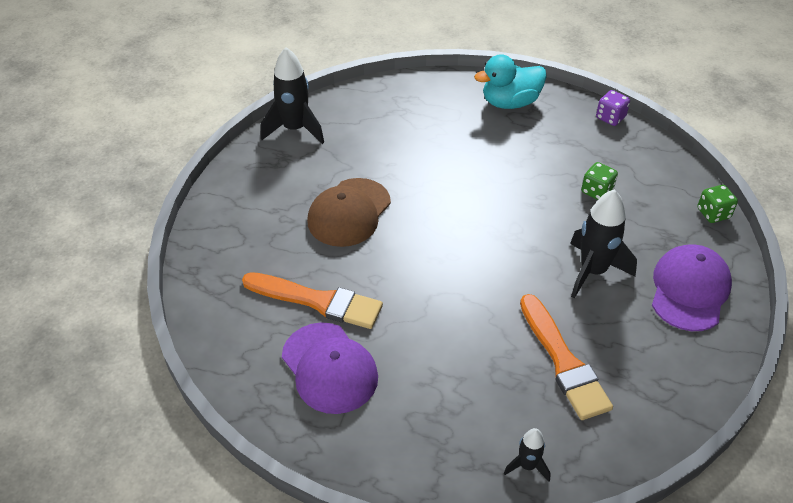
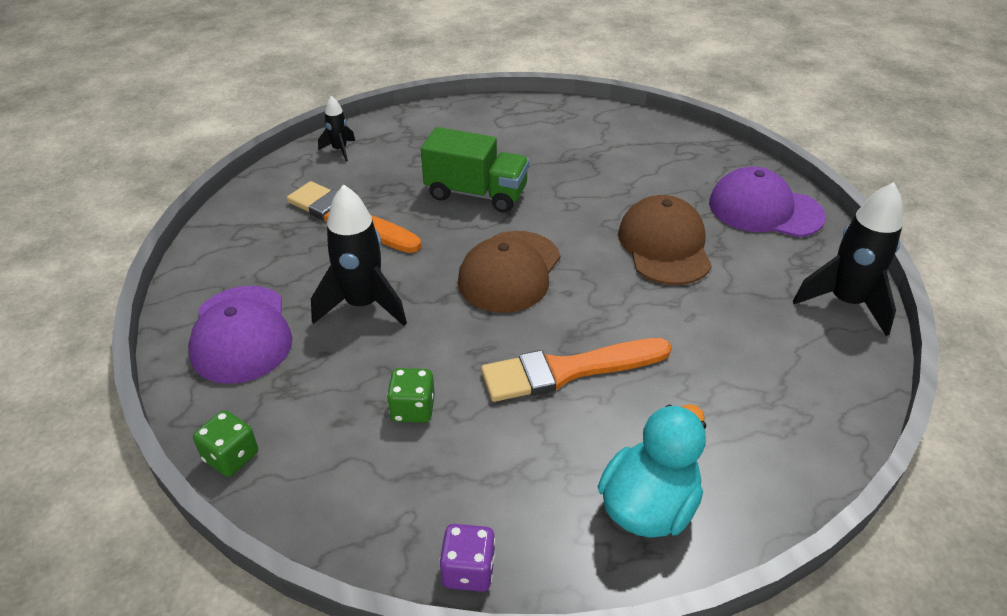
camera: 145 degrees right, 5 degrees down
orange brush [242,272,383,329] -> orange brush moved to [481,338,672,402]
purple cap [282,322,378,414] -> purple cap moved to [709,167,826,237]
none -> green truck [421,127,529,212]
none -> brown cap [458,231,561,313]

